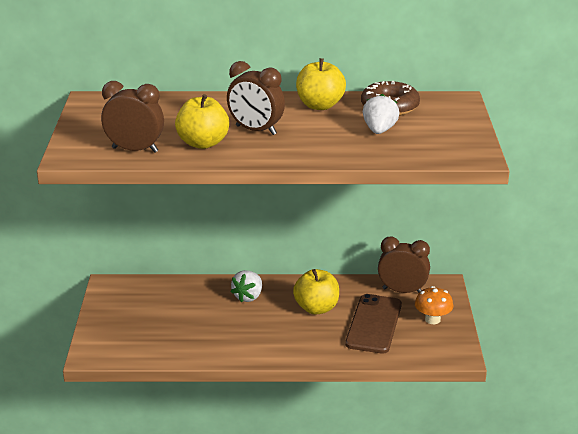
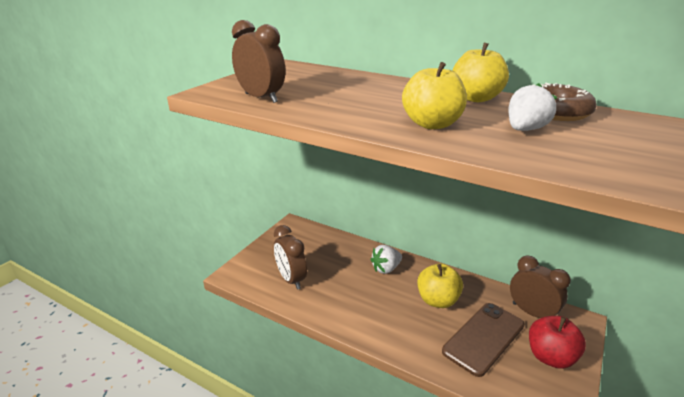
camera: 30 degrees right, 0 degrees up
yellow apple [175,94,229,149] -> yellow apple moved to [402,62,467,129]
brown clock [227,61,285,135] -> brown clock moved to [274,225,307,290]
orange mushroom [415,286,453,324] -> red apple [529,316,586,369]

